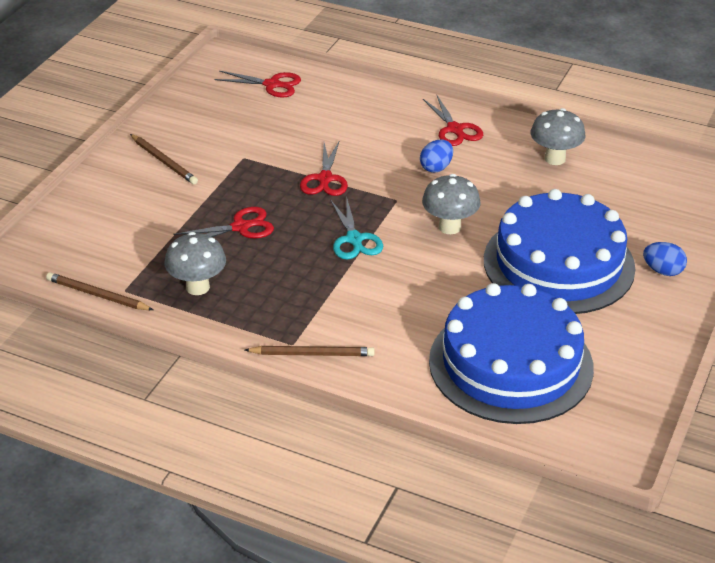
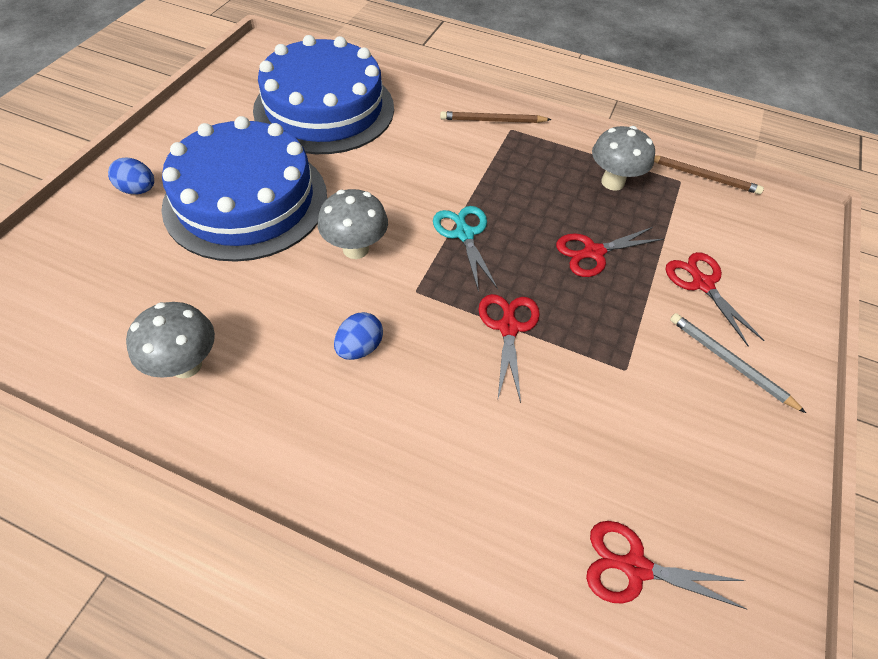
camera: 175 degrees right, 15 degrees up
brown pencil [130,134,198,184] -> grey pencil [670,313,806,413]
red scissors [423,96,483,146] -> red scissors moved to [666,252,765,347]

